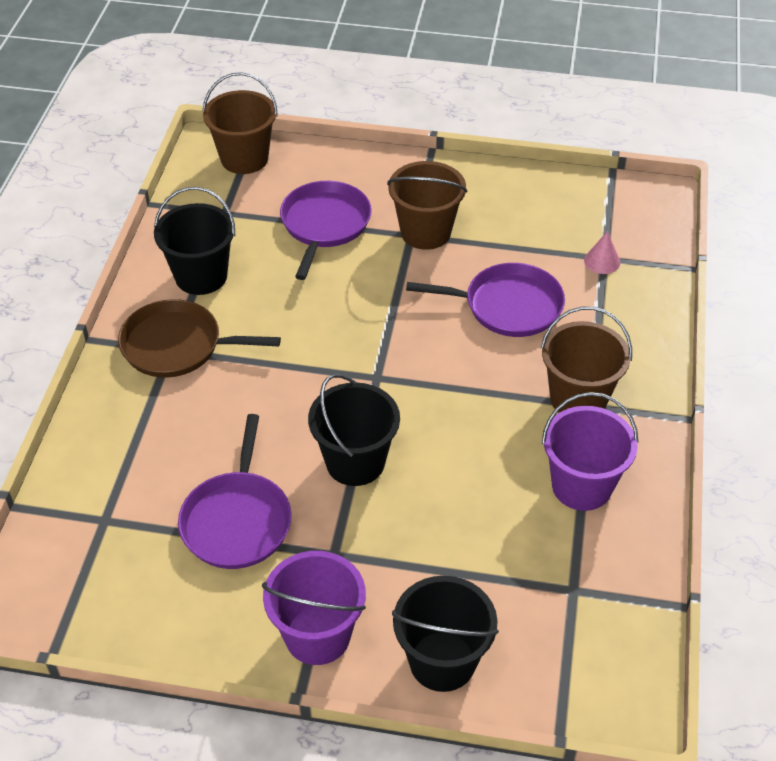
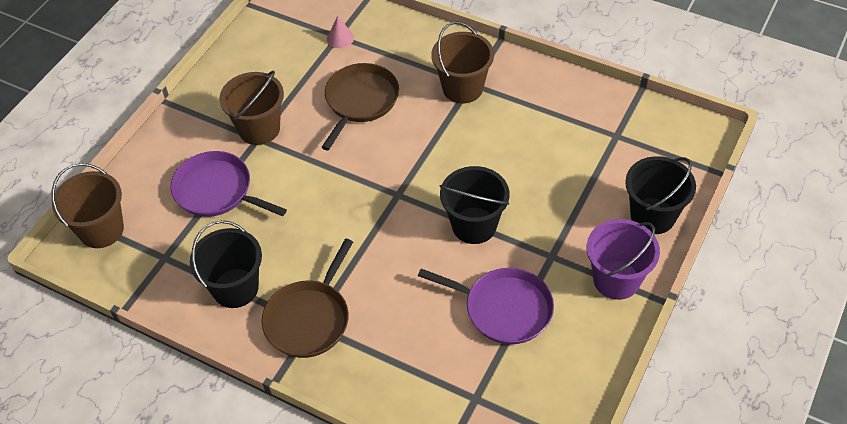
camera: 70 degrees left, 5 degrees up
purple pan [406,263,565,337] -> brown pan [321,63,399,150]
purple bucket [542,392,639,511] -> none

